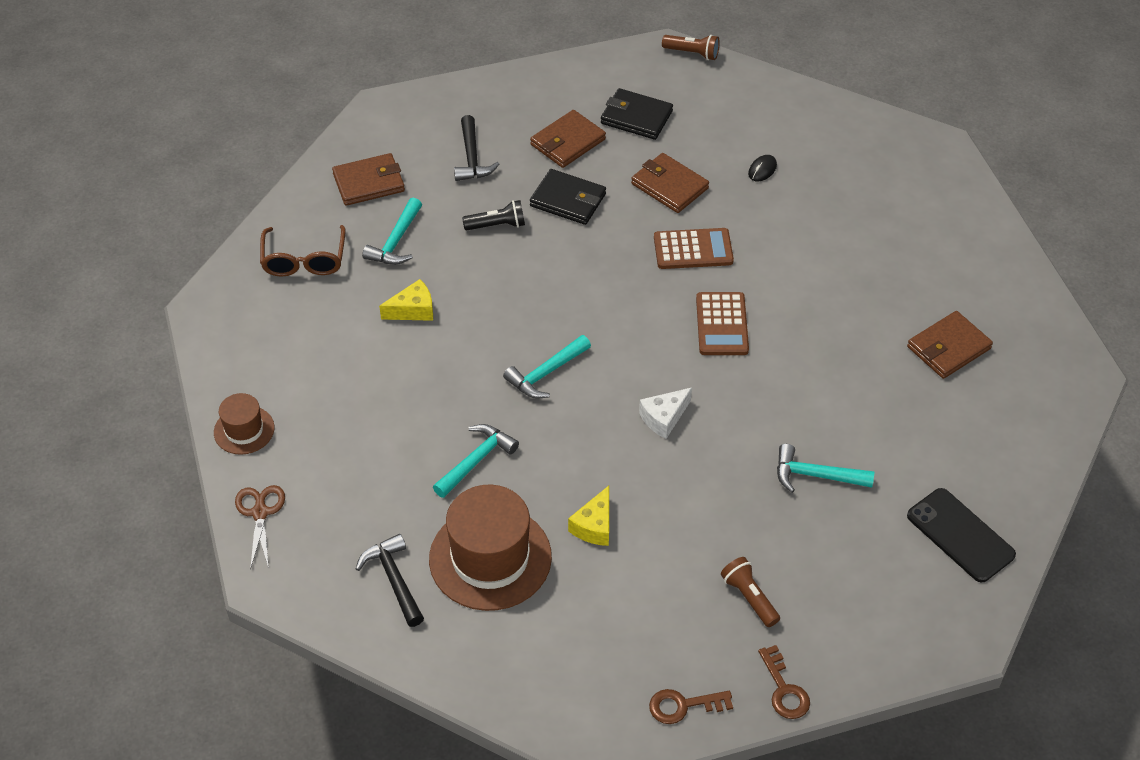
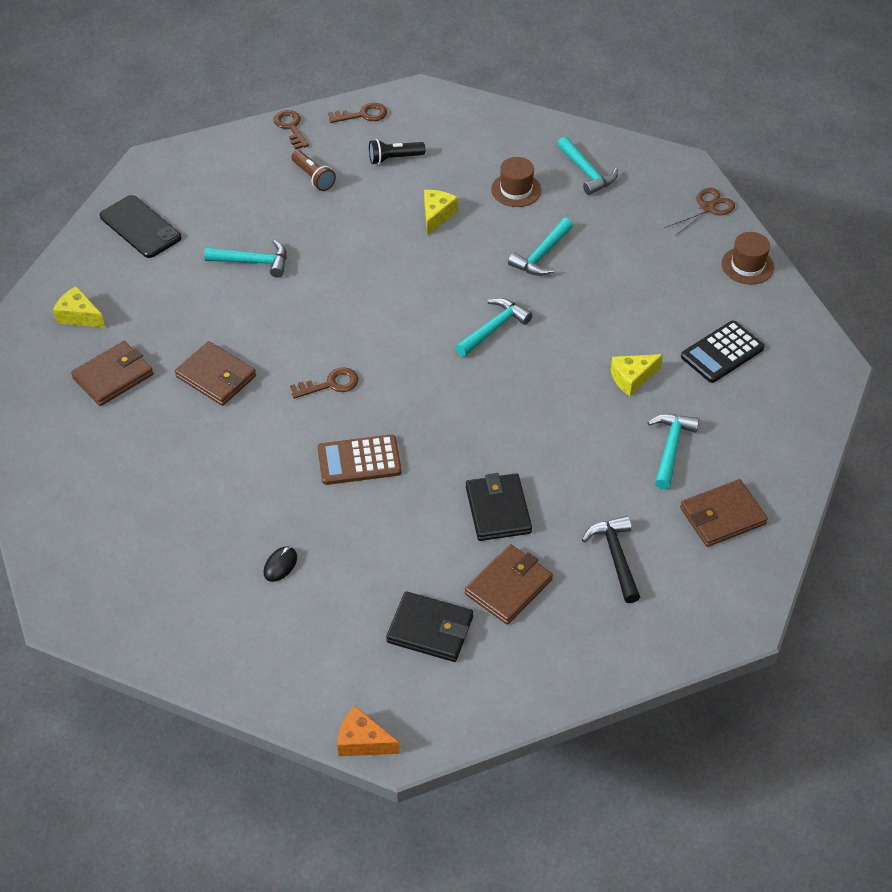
camera: 175 degrees right, 0 degrees up
brown scissors [235,485,285,570] -> brown scissors turned 120 degrees counterclockwise [665,188,735,236]
brown glasses [260,225,346,277] -> none
black hammer [356,534,424,627] -> turquoise hammer [557,136,618,195]
brown hat [429,485,552,611] -> brown hat [491,157,541,207], size x0.52
black flashlight [462,200,525,231] -> black flashlight moved to [369,139,425,165]
black wallet [530,169,606,225] -> black wallet turned 60 degrees clockwise [466,473,532,541]
brown wallet [631,153,709,213] -> brown wallet moved to [175,341,256,406]
white cheese [639,388,692,439] -> none
brown flashlight [662,35,720,60] -> orange cheese [337,706,400,756]
brown calculator [696,292,749,355] -> brown key [290,367,359,399]
none -> yellow cheese [53,286,105,327]
none -> black calculator [681,320,765,383]

